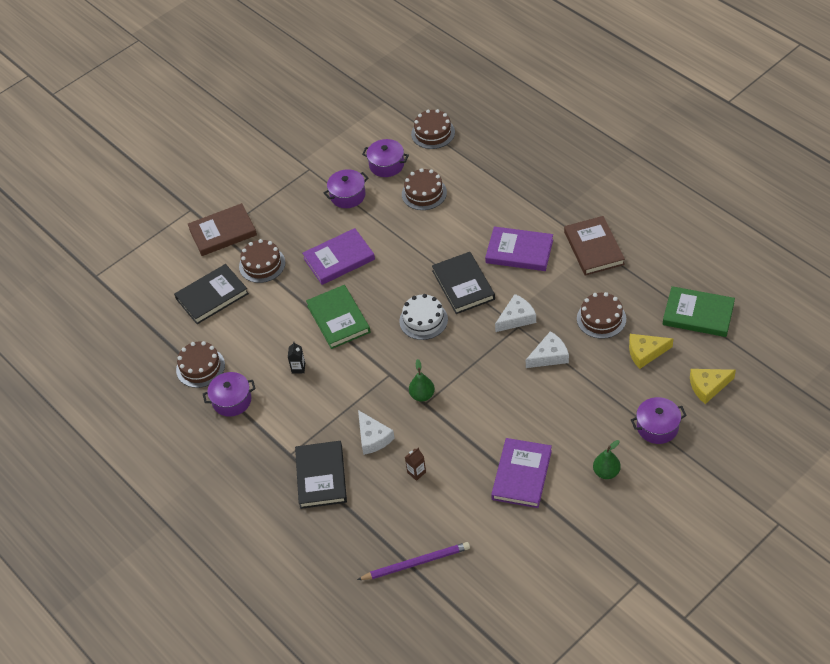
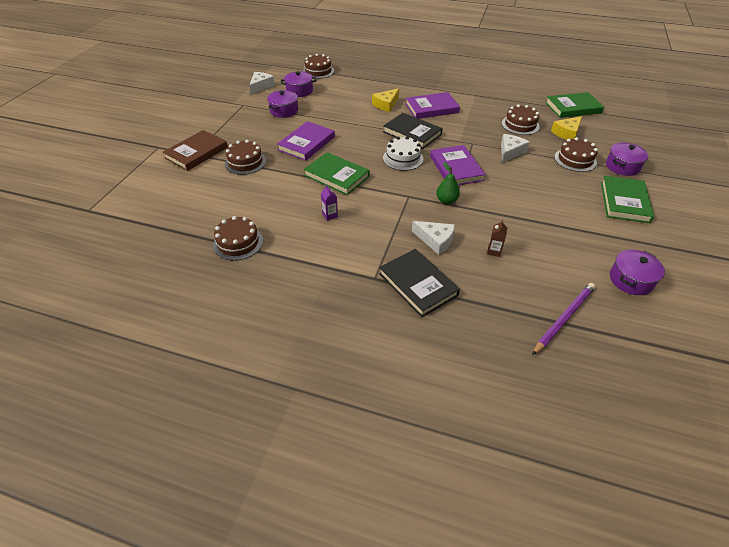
camera: 35 degrees left, 5 degrees down
black book [174,264,249,324] -> none
purple pot [203,372,256,417] -> purple pot moved to [610,249,665,295]
black carton [288,341,305,374] -> purple carton [321,185,338,221]
brown cake [402,168,447,210] -> brown cake moved to [554,137,598,172]
purple book [491,438,552,508] -> purple book moved to [430,145,486,185]
white cheese [495,294,536,332] -> white cheese moved to [249,72,275,94]
brown book [564,216,625,276] -> none
green pear [593,440,621,479] -> green book [601,176,654,223]
yellow cheese [690,369,736,404] -> yellow cheese moved to [372,88,399,112]

